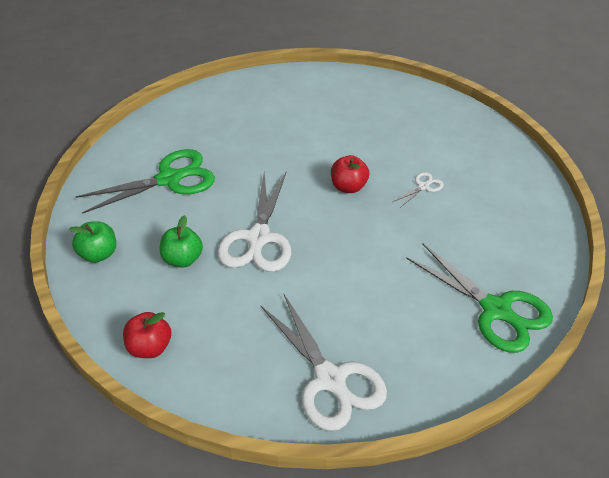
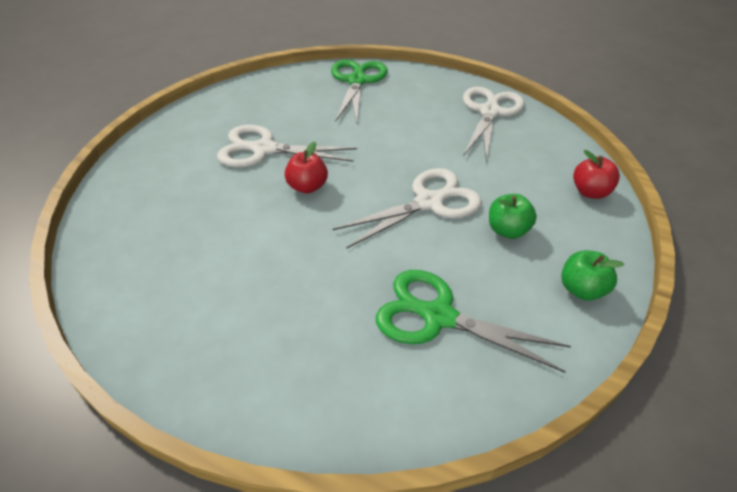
camera: 130 degrees left, 0 degrees up
white scissors [392,172,444,208] -> white scissors [217,125,357,167], size x2.26

